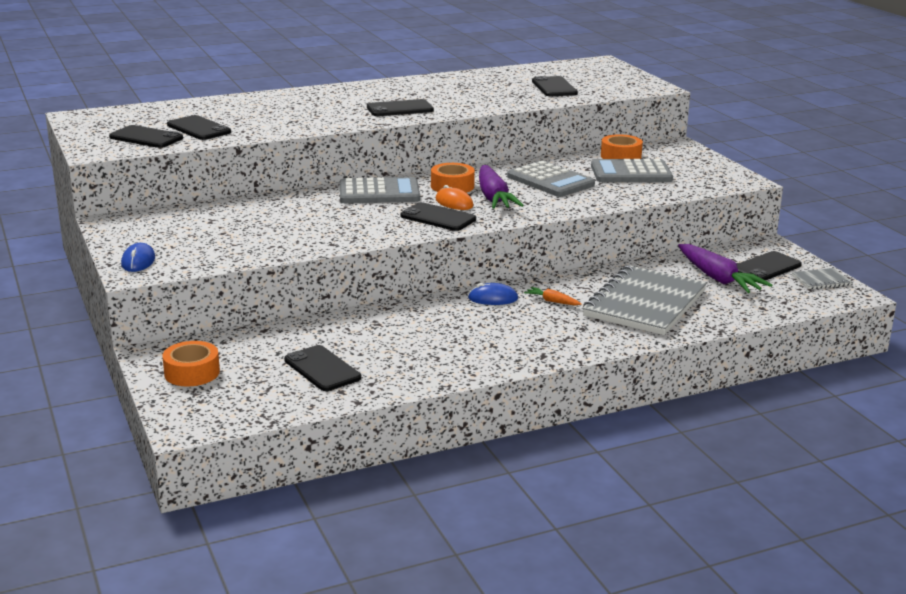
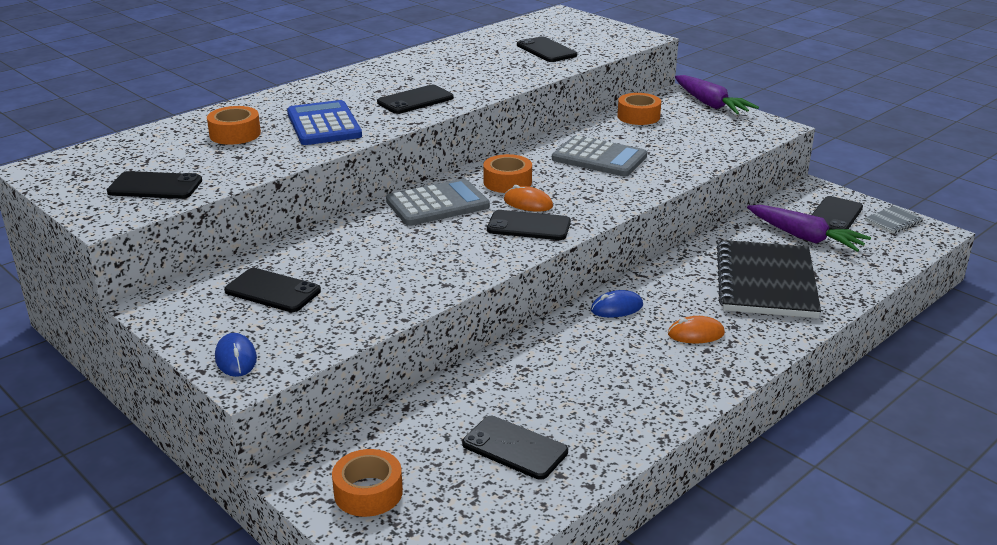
camera: 20 degrees left, 5 degrees up
black phone [167,115,231,140] -> black phone moved to [224,268,321,312]
purple carrot [479,165,524,209] -> purple carrot moved to [675,75,759,114]
orange carrot [524,287,581,305] -> none
grey notebook [582,265,707,335] -> black notebook [717,240,821,318]
grey calculator [591,159,673,182] -> none
none -> orange tape [207,106,261,145]
none -> blue calculator [287,100,362,145]
none -> orange mouse [668,316,725,343]

